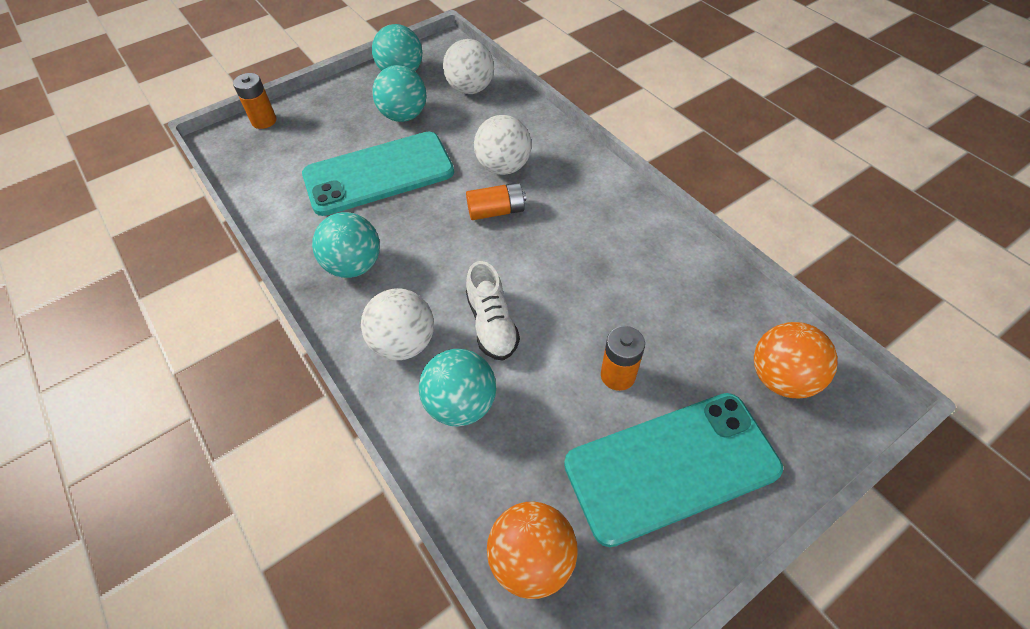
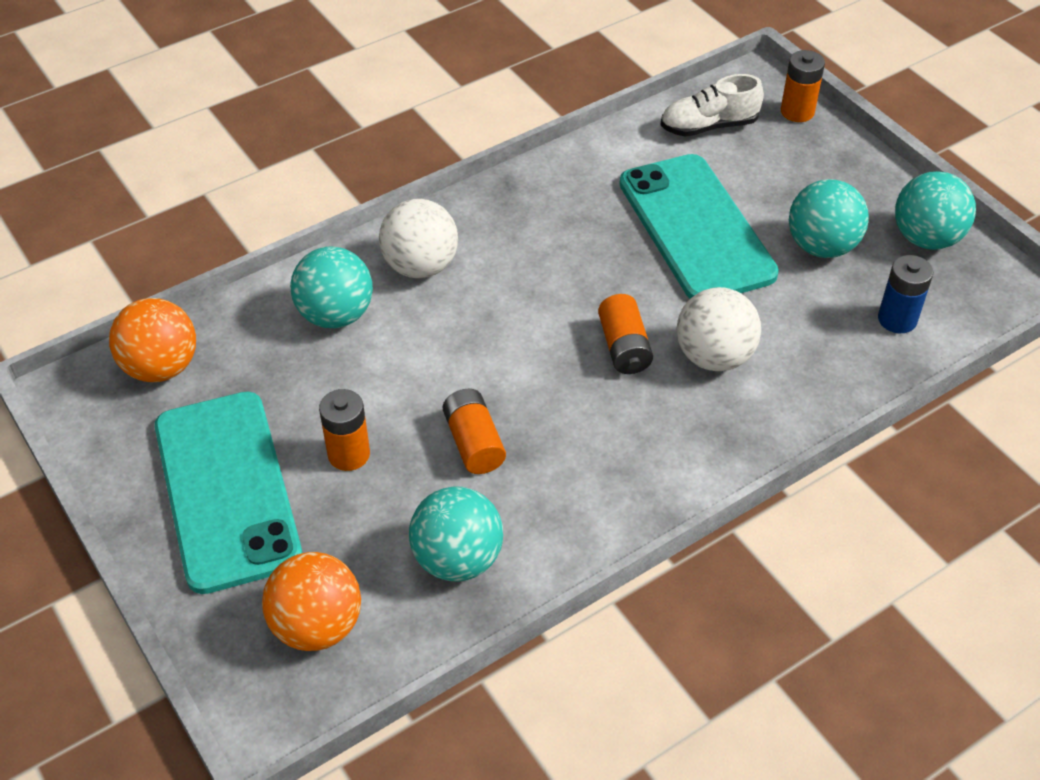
camera: 90 degrees right, 5 degrees down
turquoise ball [312,212,380,278] -> turquoise ball moved to [409,487,503,582]
white ball [443,39,494,94] -> blue battery [878,255,933,333]
white shoe [466,261,520,361] -> white shoe moved to [661,74,764,137]
none -> orange battery [443,389,506,474]

